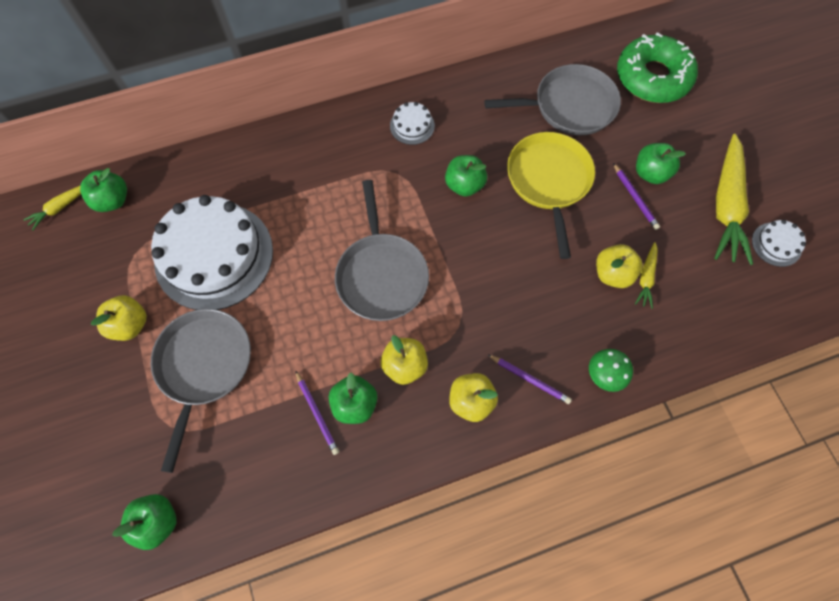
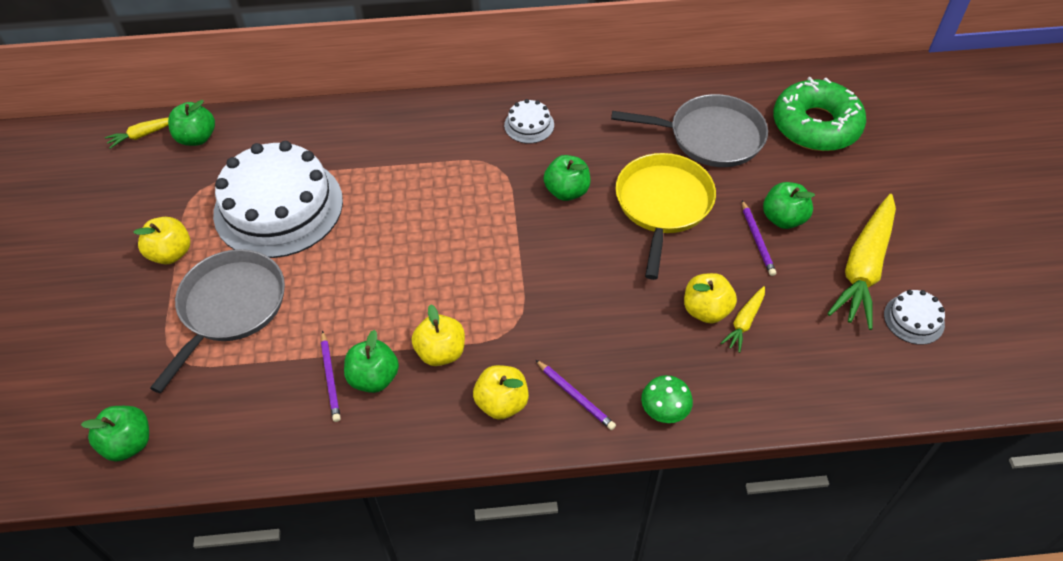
camera: 15 degrees right, 15 degrees down
grey pan [335,180,429,321] -> none

